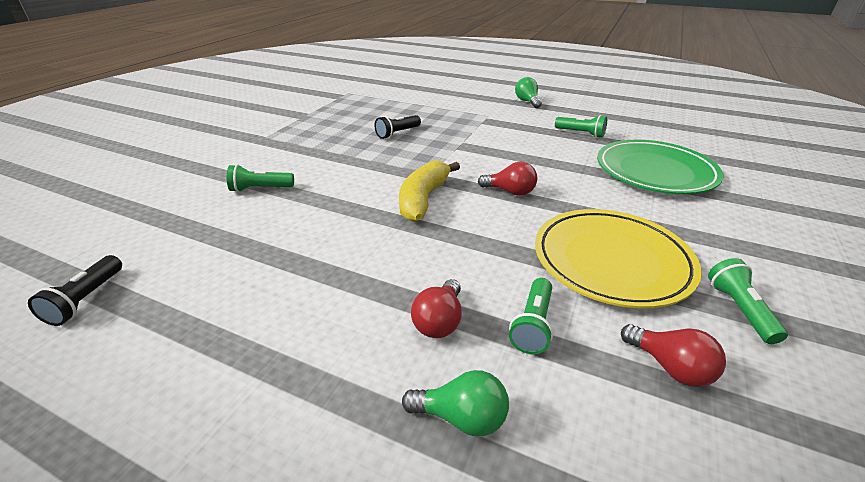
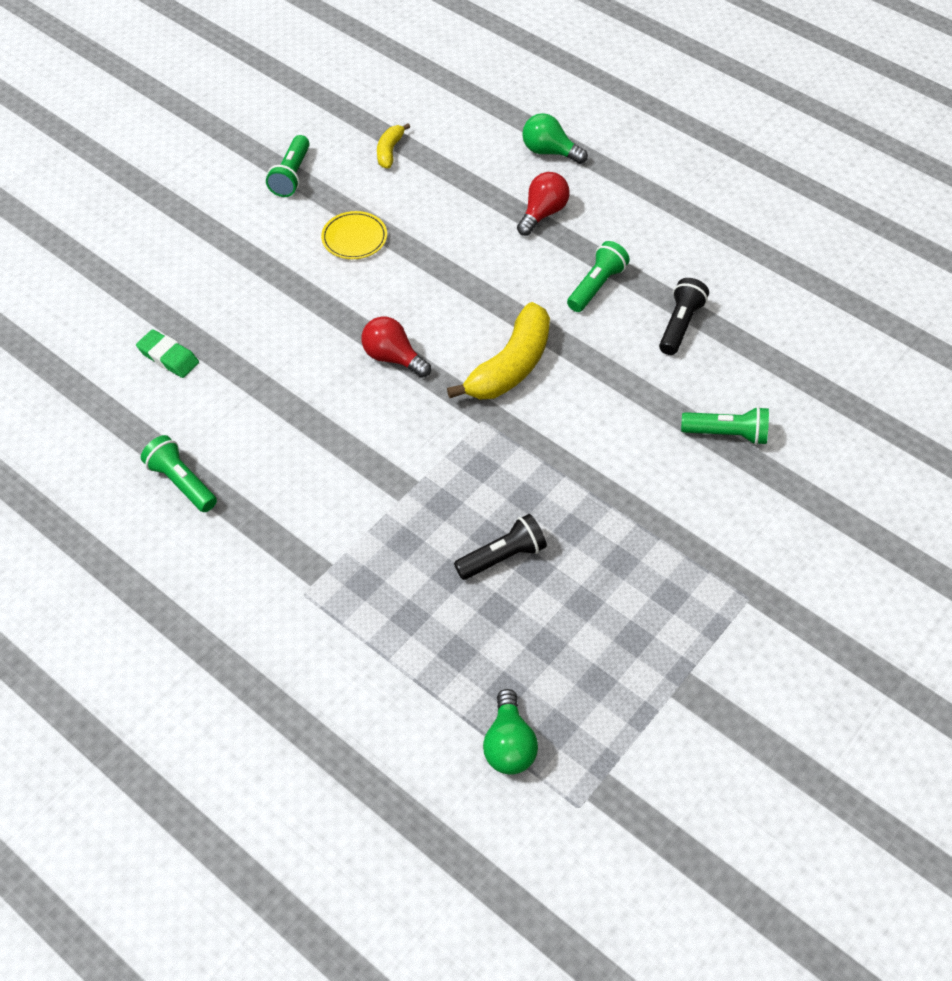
camera: 165 degrees left, 20 degrees up
black flashlight [28,255,122,326] -> black flashlight moved to [659,278,709,355]
green flashlight [509,278,553,354] -> green flashlight moved to [567,241,630,312]
green light bulb [515,77,542,108] -> green light bulb moved to [483,689,538,775]
yellow plate [535,209,701,308] -> yellow plate [321,211,387,259], size x0.42
green plate [597,140,724,194] -> green eraser [136,329,199,378]
red light bulb [621,324,726,387] -> yellow banana [377,123,410,169]

